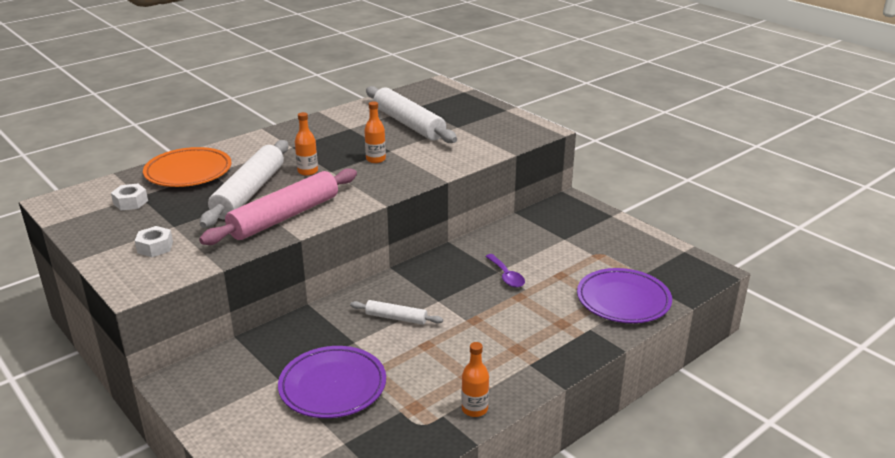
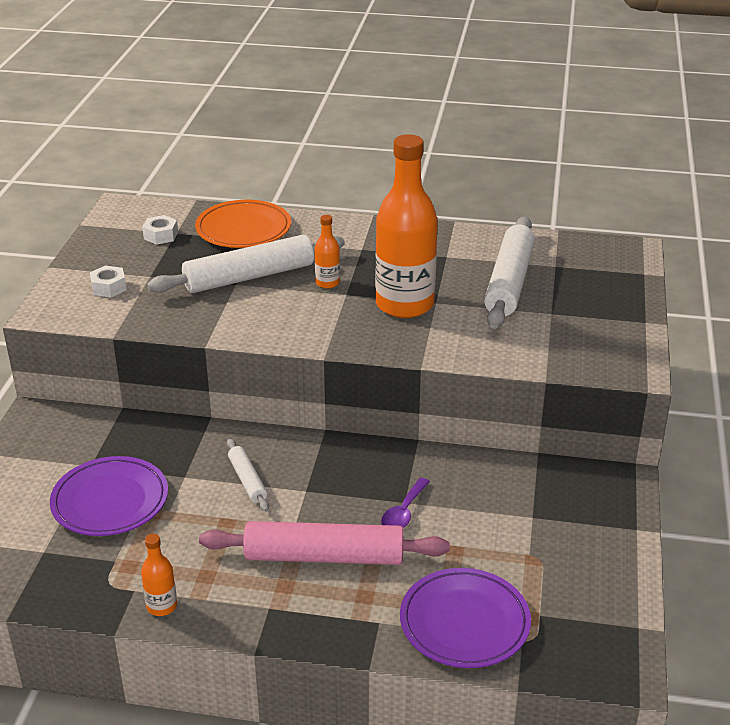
camera: 50 degrees right, 5 degrees up
pink rolling pin [199,168,357,245] -> pink rolling pin moved to [199,521,450,565]
orange bottle [364,101,386,163] -> orange bottle [375,134,438,318], size x2.33

